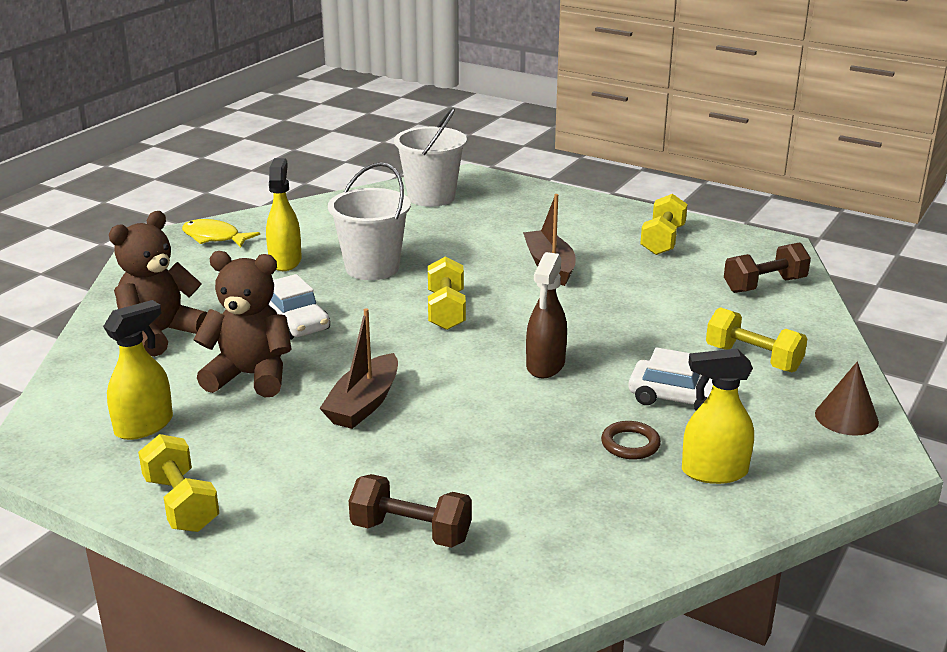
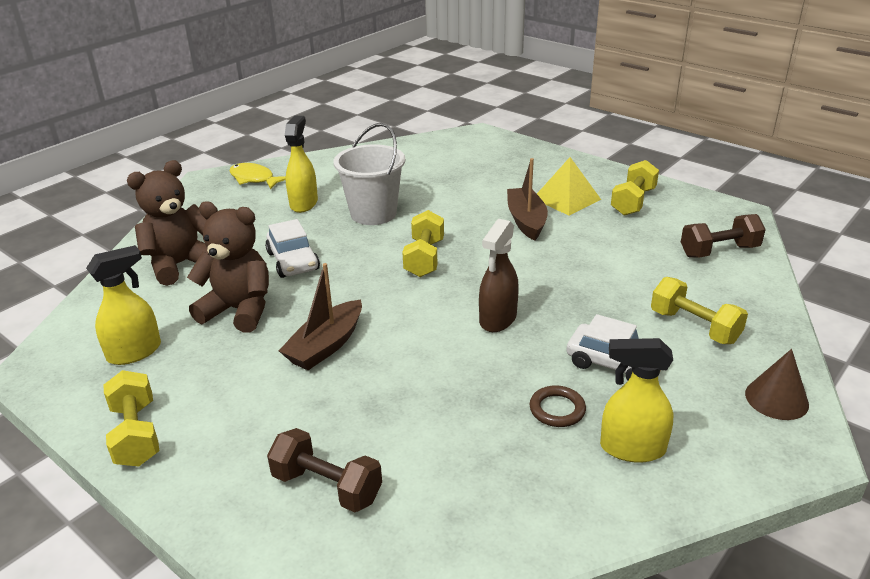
camera: 10 degrees right, 5 degrees up
white bucket [394,108,467,207] -> none
none -> yellow pyramid [537,157,601,216]

